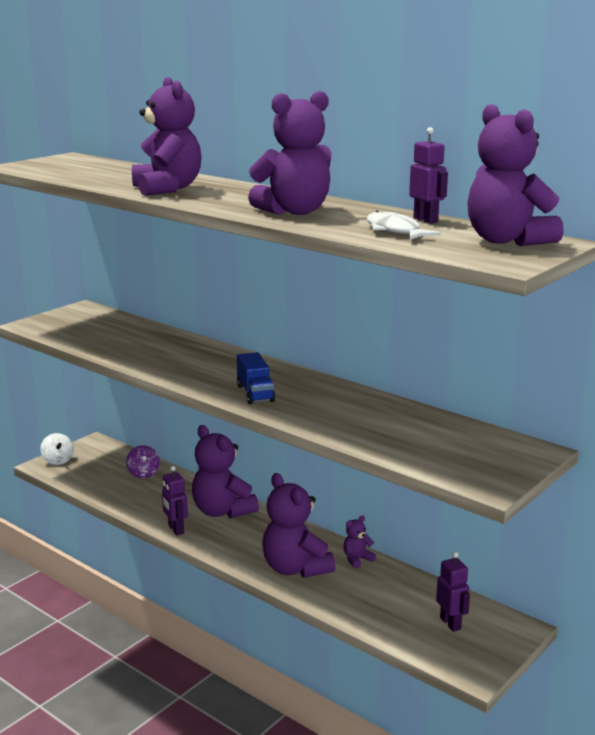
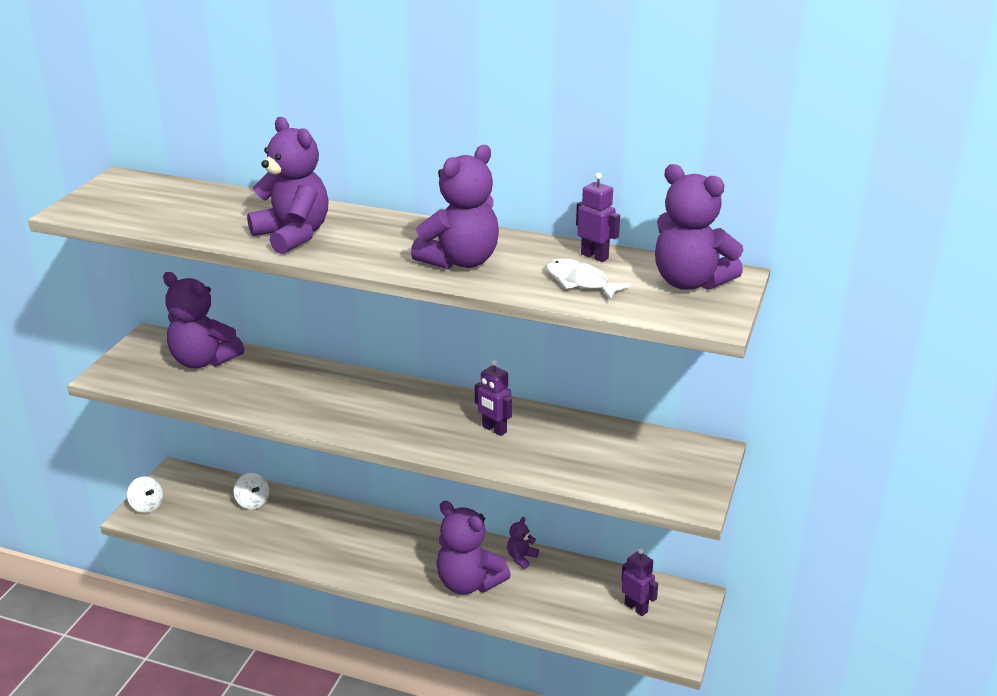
camera: 20 degrees left, 10 degrees up
purple spinning top [126,445,160,478] -> white spinning top [234,473,269,510]
purple robot [162,466,188,535] -> purple robot moved to [475,360,512,436]
purple teddy bear [192,425,259,518] -> purple teddy bear moved to [163,272,244,368]
blue truck [237,352,275,405] -> none

